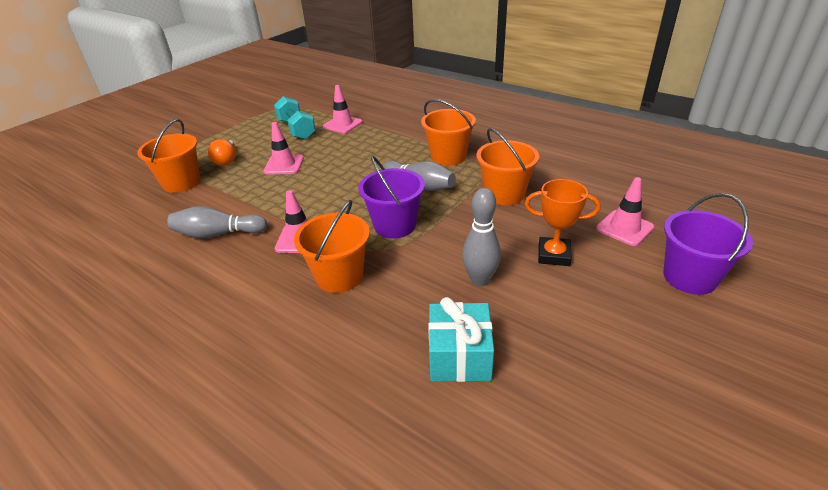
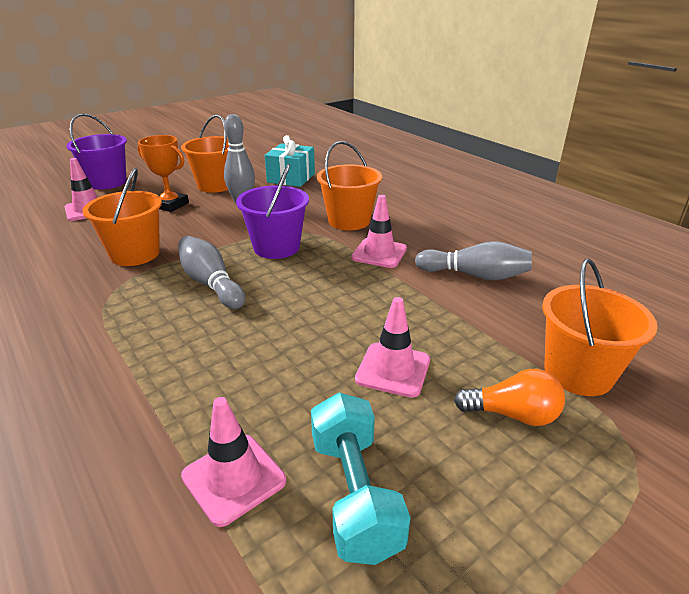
camera: 165 degrees left, 5 degrees down
orange light bulb [208,139,236,166] -> orange light bulb turned 90 degrees clockwise [454,369,565,426]
orange bucket [421,99,476,166] -> orange bucket moved to [181,115,229,193]

